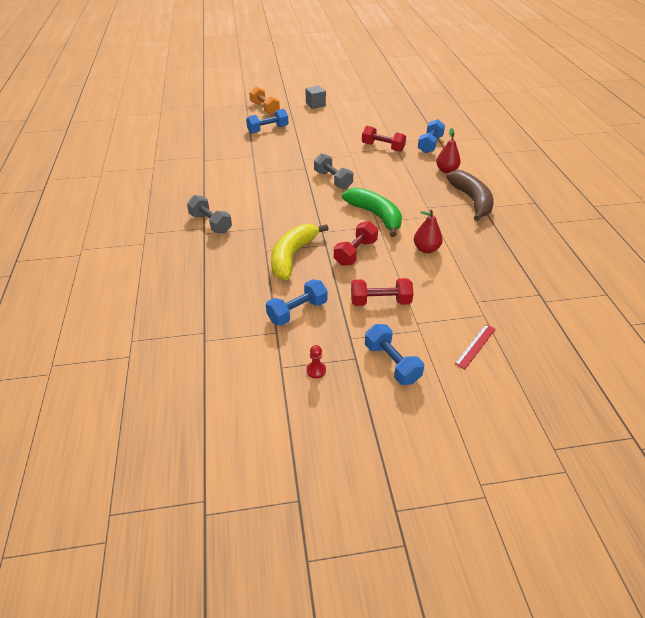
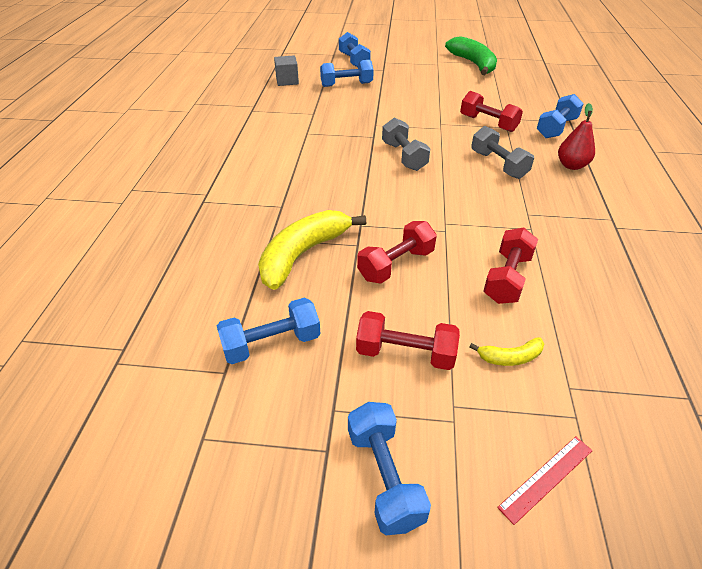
camera: 15 degrees right, 0 degrees up
grey dumbbell [187,195,232,233] -> grey dumbbell moved to [471,126,534,179]
orange dumbbell [249,86,280,115] -> blue dumbbell [339,32,371,67]
grey cube [305,86,326,109] -> grey cube moved to [274,56,299,86]
red pawn [306,345,326,378] -> none
green banana [342,188,402,237] -> green banana moved to [445,36,497,75]
red pear [414,209,443,253] -> red dumbbell [483,228,538,304]
brown banana [446,170,494,221] -> none
none -> yellow banana [469,337,544,366]

